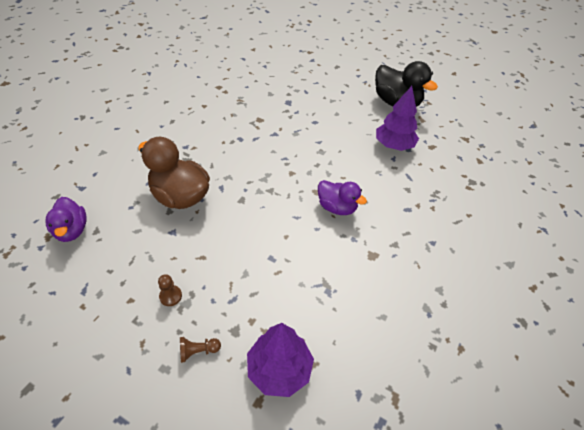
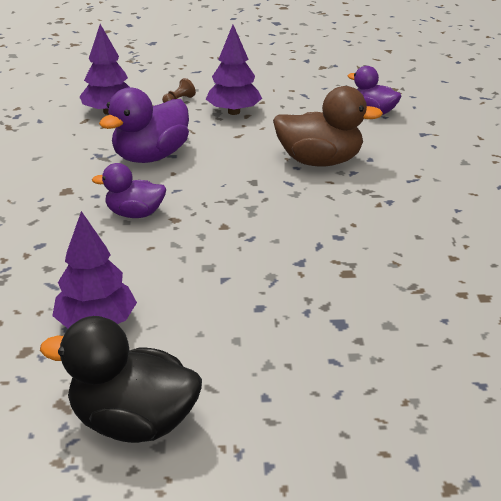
camera: 150 degrees right, 15 degrees down
brown pawn [158,274,182,306] -> purple tree [206,25,262,115]
none -> purple duck [99,87,189,163]

